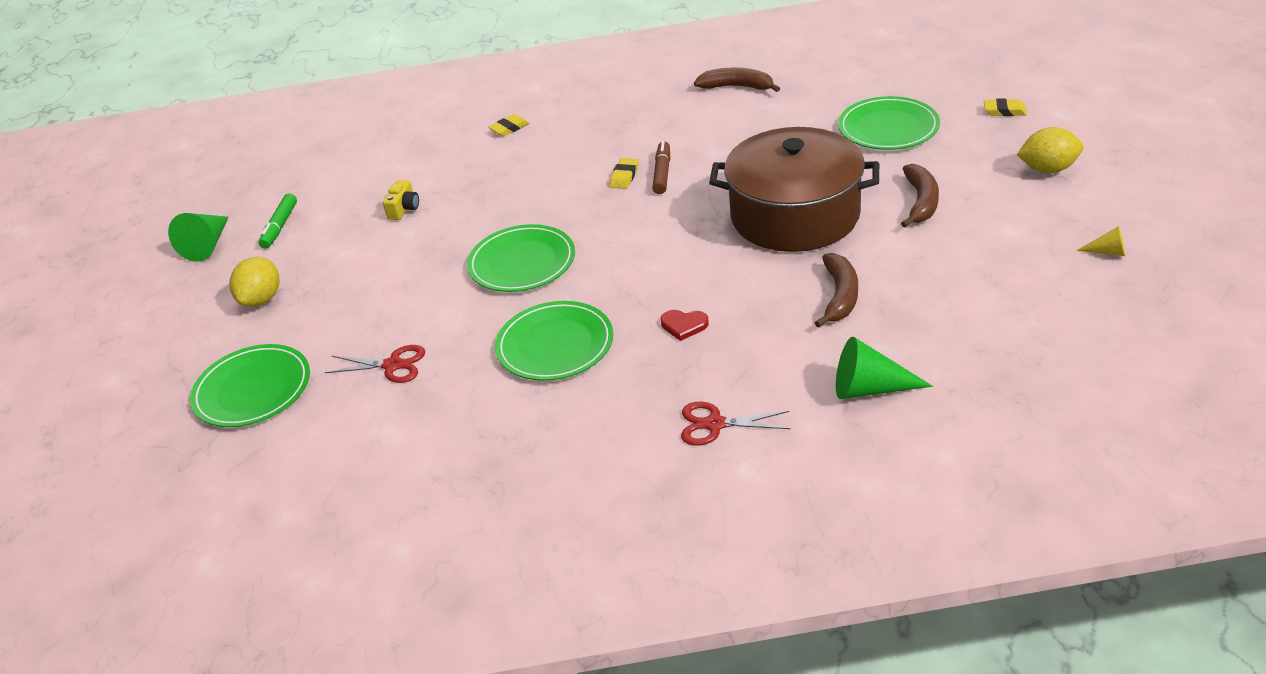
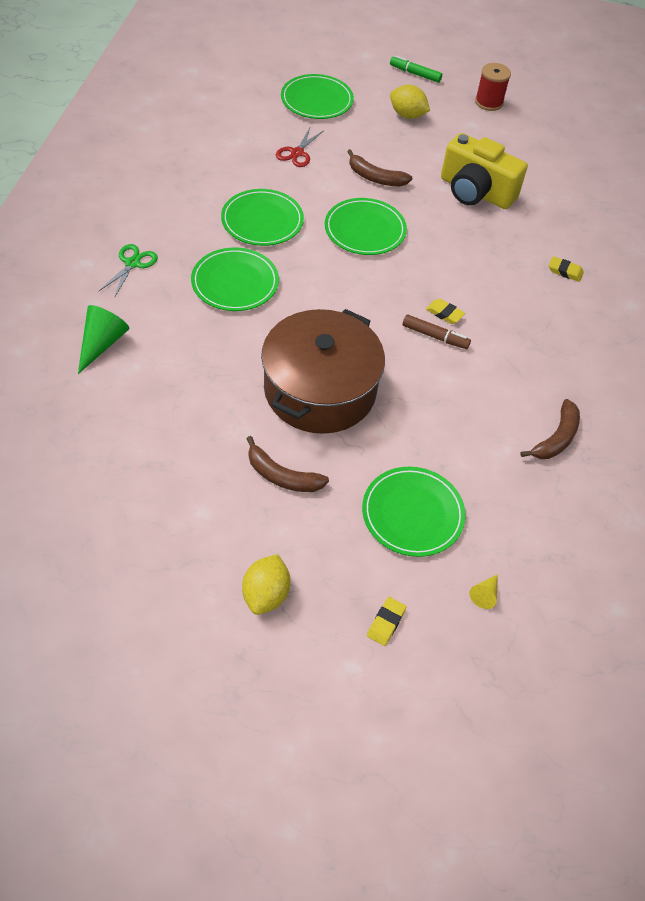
camera: 100 degrees right, 15 degrees up
green cone [168,213,229,262] -> red spool [475,63,511,111]
green marker [259,194,297,249] -> green marker moved to [390,56,442,83]
yellow camera [383,180,419,220] -> yellow camera [441,133,528,209], size x2.48
yellow eraser [488,114,529,137] -> yellow eraser turned 45 degrees counterclockwise [549,256,584,282]
red heart [661,310,709,341] -> green plate [191,248,279,311]
red scissors [681,402,790,446] -> green scissors [99,244,158,298]
brown banana [815,253,858,328] -> brown banana moved to [347,149,412,186]
yellow cone [1076,226,1125,256] -> yellow cone moved to [469,574,498,609]

